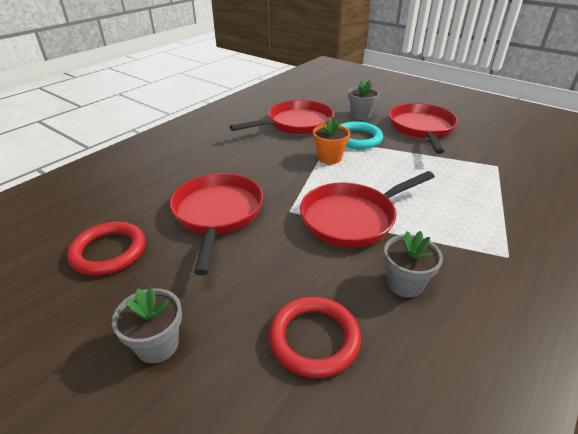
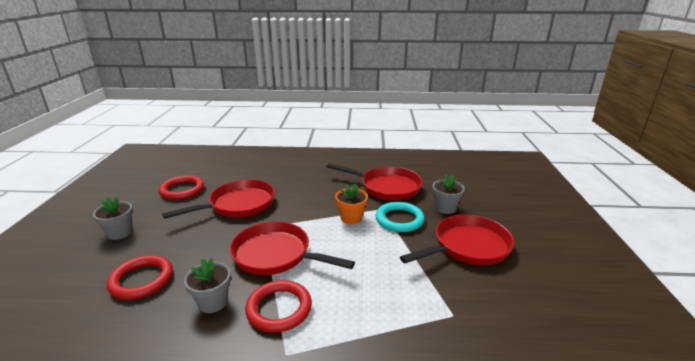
camera: 55 degrees right, 10 degrees down
none -> red ring [245,280,312,333]

